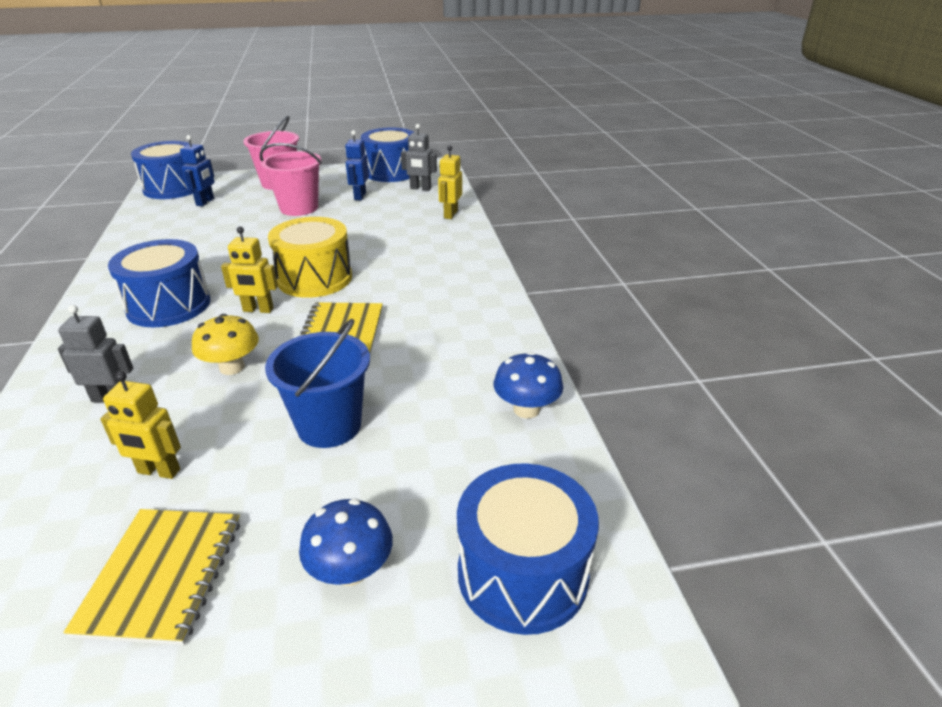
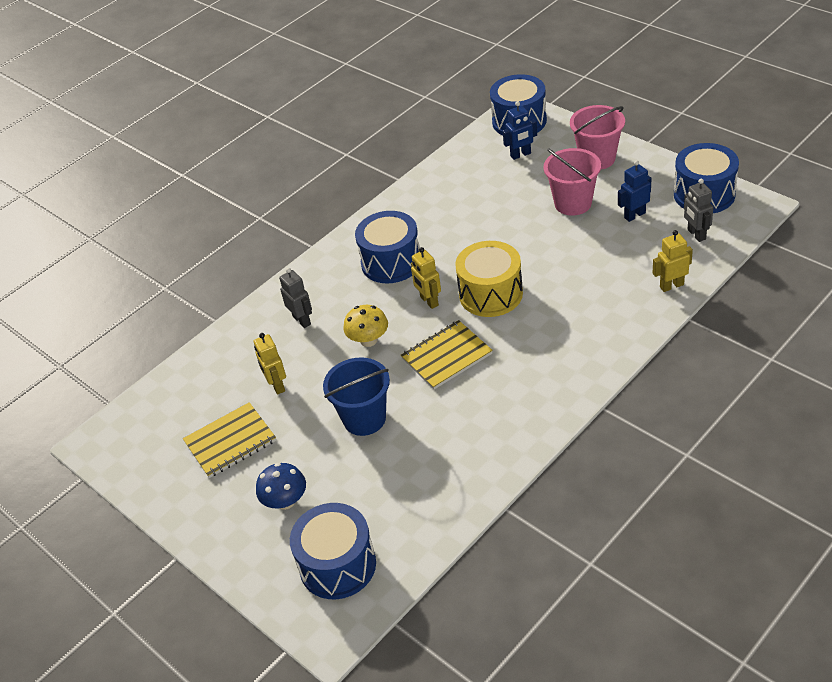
camera: 60 degrees right, 10 degrees up
blue mushroom [494,352,563,418] -> none

